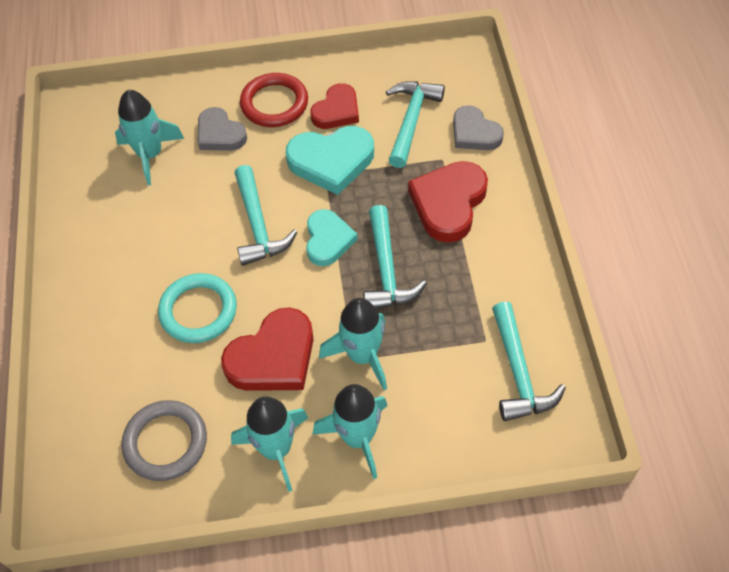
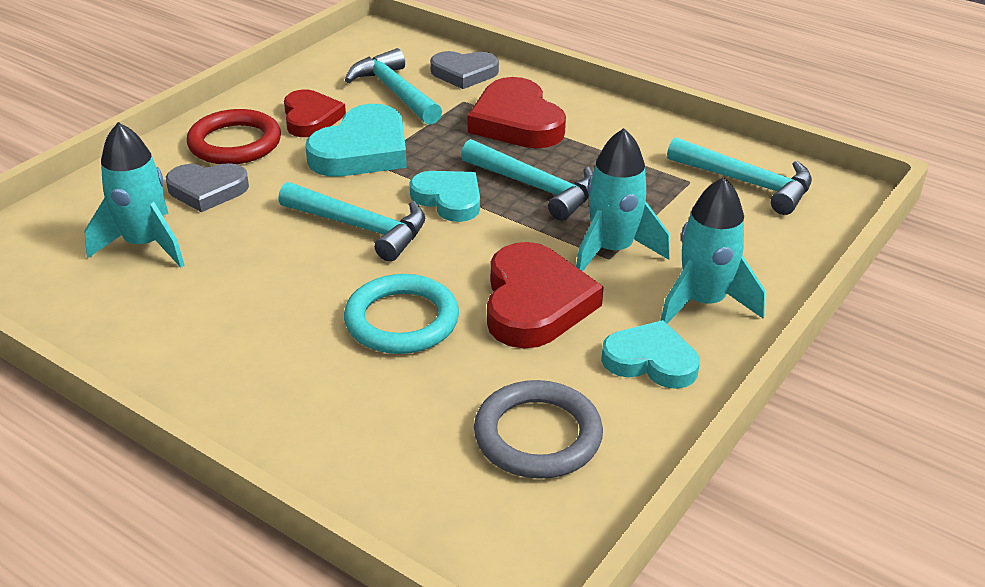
camera: 50 degrees left, 20 degrees down
turquoise rocket [231,397,308,492] -> turquoise heart [601,320,700,389]

